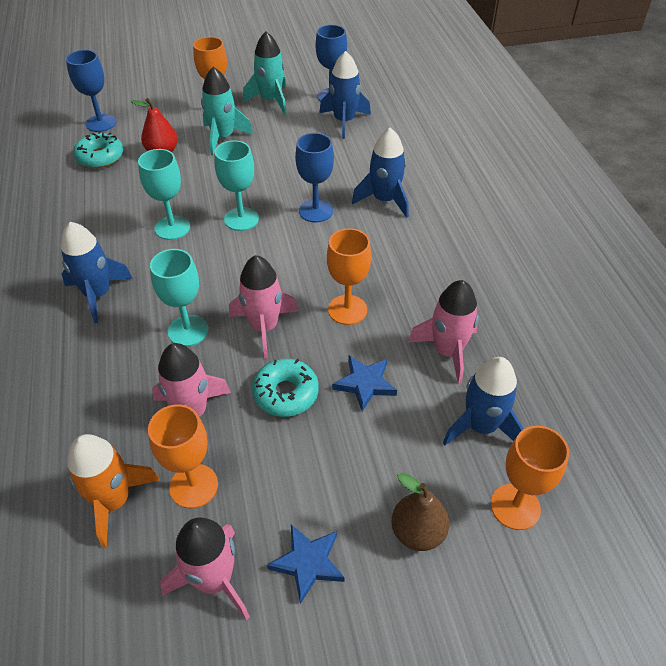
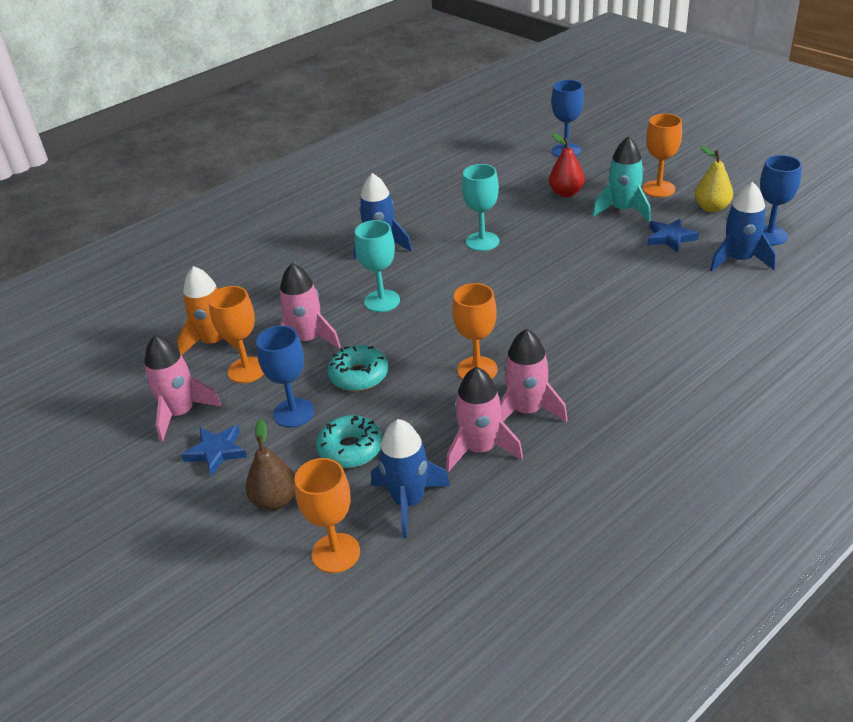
camera: 65 degrees right, 10 degrees down
turquoise donut [73,131,123,168] -> turquoise donut moved to [316,415,383,468]
turquoise goblet [215,140,259,231] -> none
pink rocket [229,255,298,359] -> pink rocket moved to [500,329,568,423]
turquoise rocket [243,32,287,114] -> yellow pear [694,146,733,212]
blue goblet [295,133,334,222] -> blue goblet moved to [256,325,314,428]
blue star [332,356,397,412] -> blue star moved to [647,218,699,253]
blue rocket [352,128,409,218] -> none

